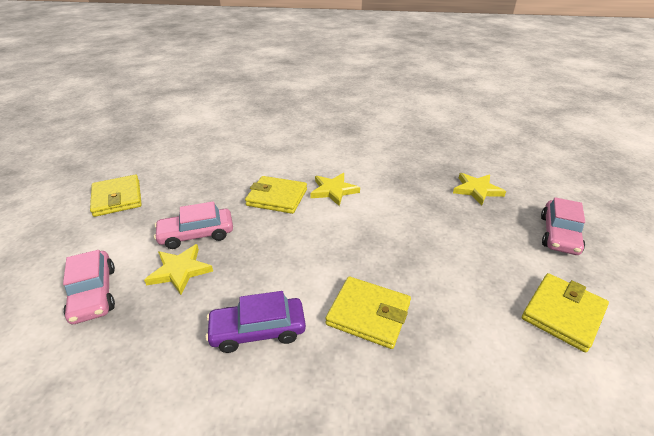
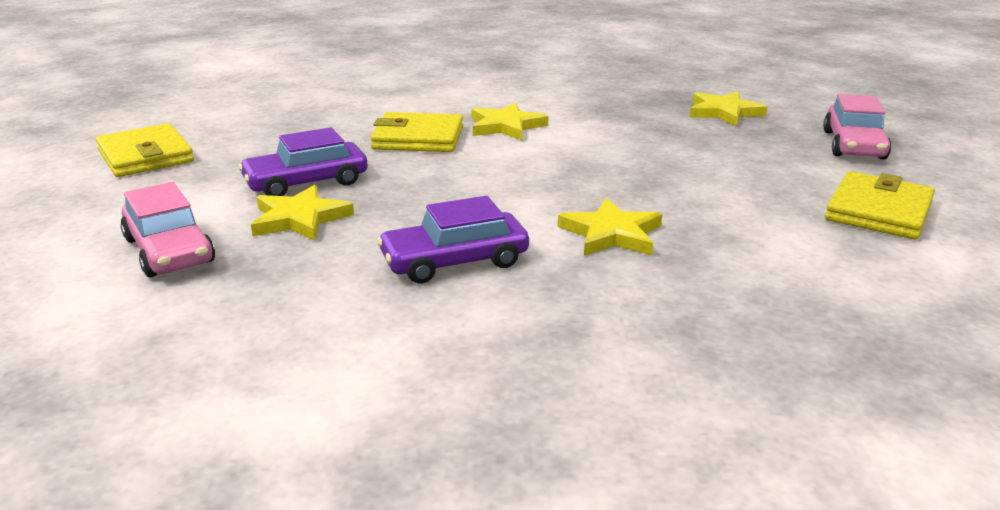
camera: 10 degrees left, 10 degrees down
pink car [154,201,233,249] -> purple car [238,127,368,196]
yellow wallet [325,276,411,349] -> yellow star [558,198,662,256]

